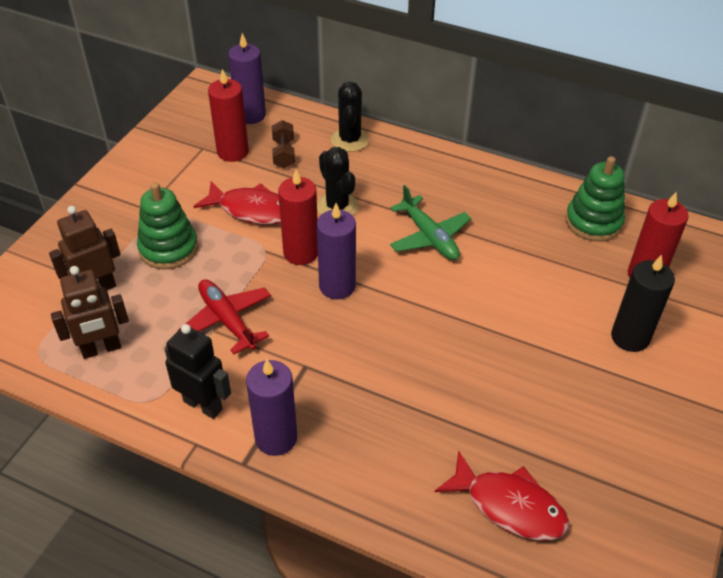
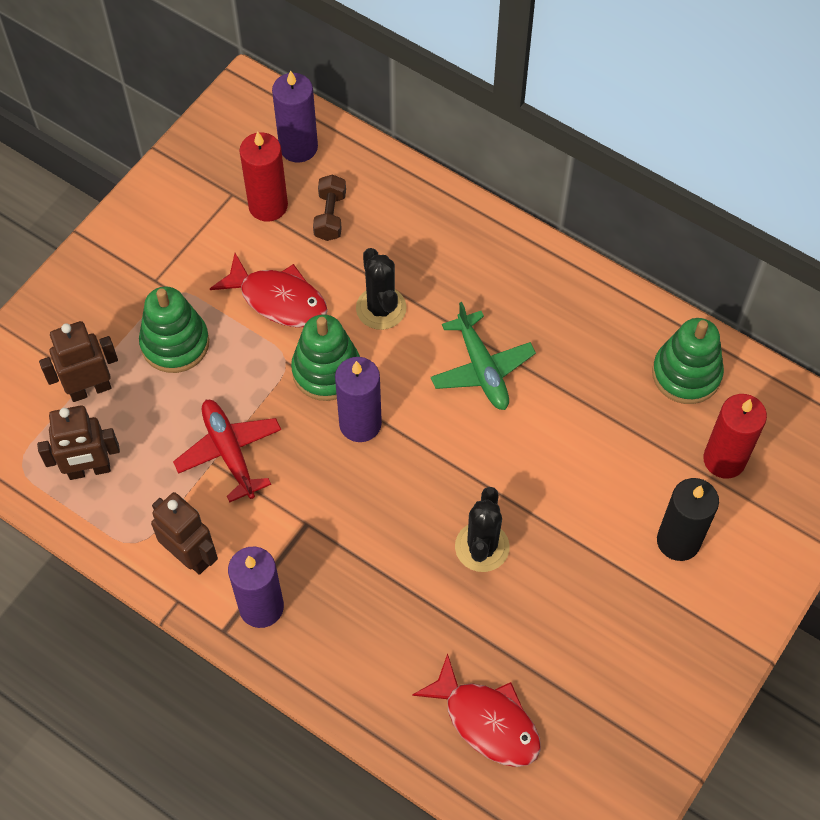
camera: 10 degrees right, 15 degrees up
black robot [164,324,231,419] -> brown robot [151,492,218,575]
red candle [278,169,318,265] -> green stacking toy [291,314,360,401]
black cactus [331,82,369,152] -> black cactus moved to [455,487,510,572]

